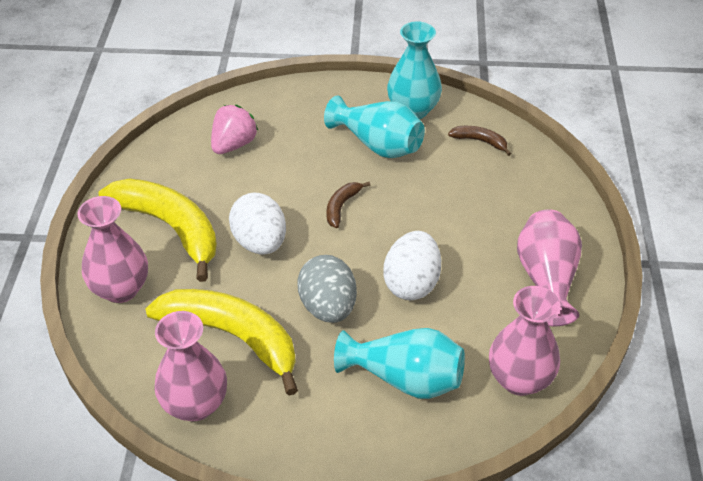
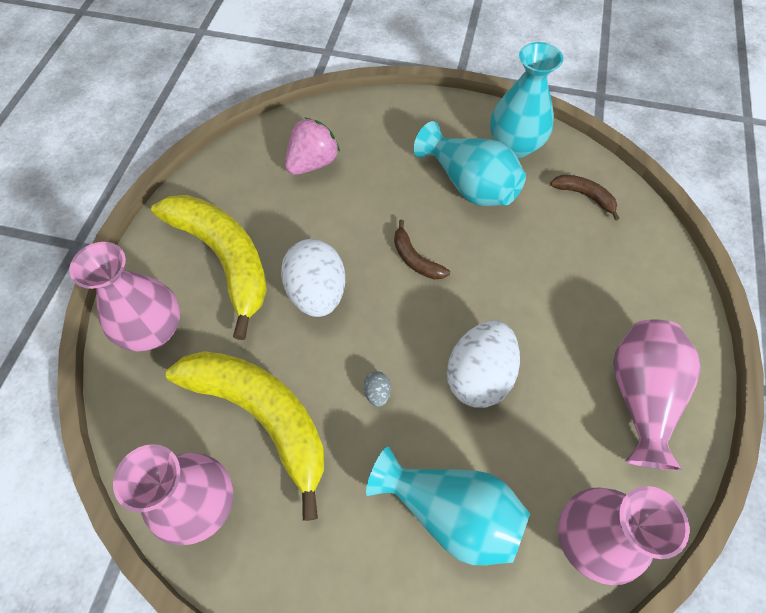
camera: 10 degrees right, 15 degrees up
grey egg [298,255,357,323] -> grey egg [364,371,391,407], size x0.40
brown banana [326,182,370,228] -> brown banana turned 75 degrees counterclockwise [394,220,450,279]

